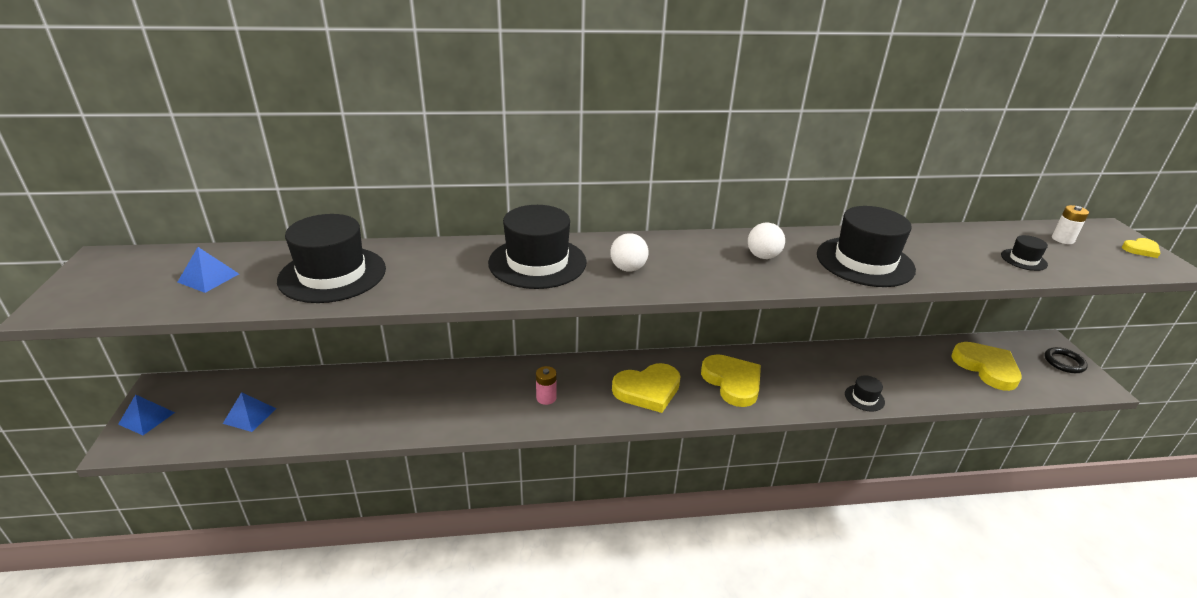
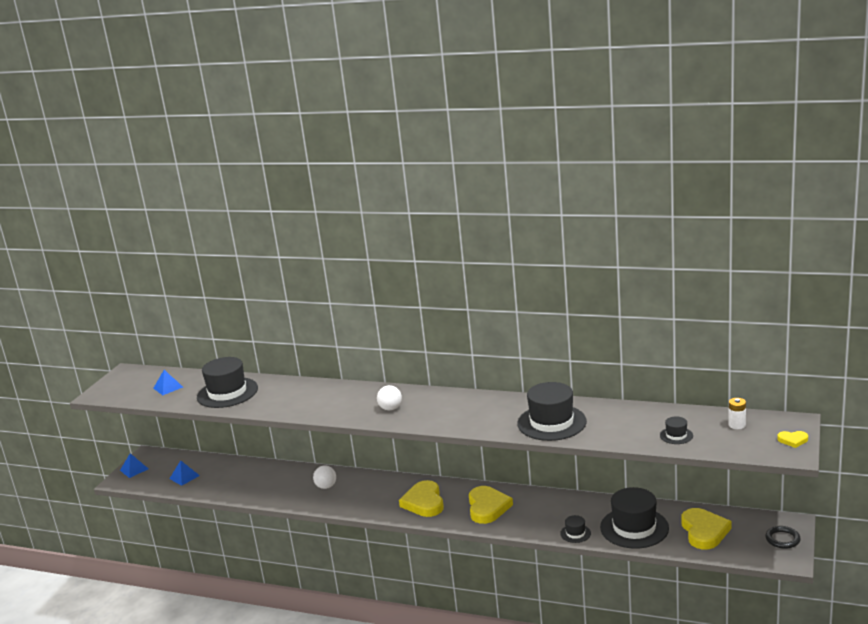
camera: 30 degrees right, 10 degrees down
black hat [488,205,587,289] -> black hat moved to [600,487,669,549]
pink battery [536,366,557,405] -> none
yellow heart [612,363,681,413] -> yellow heart turned 75 degrees clockwise [399,480,444,517]
white ball [748,223,785,259] -> white ball moved to [313,465,336,489]

